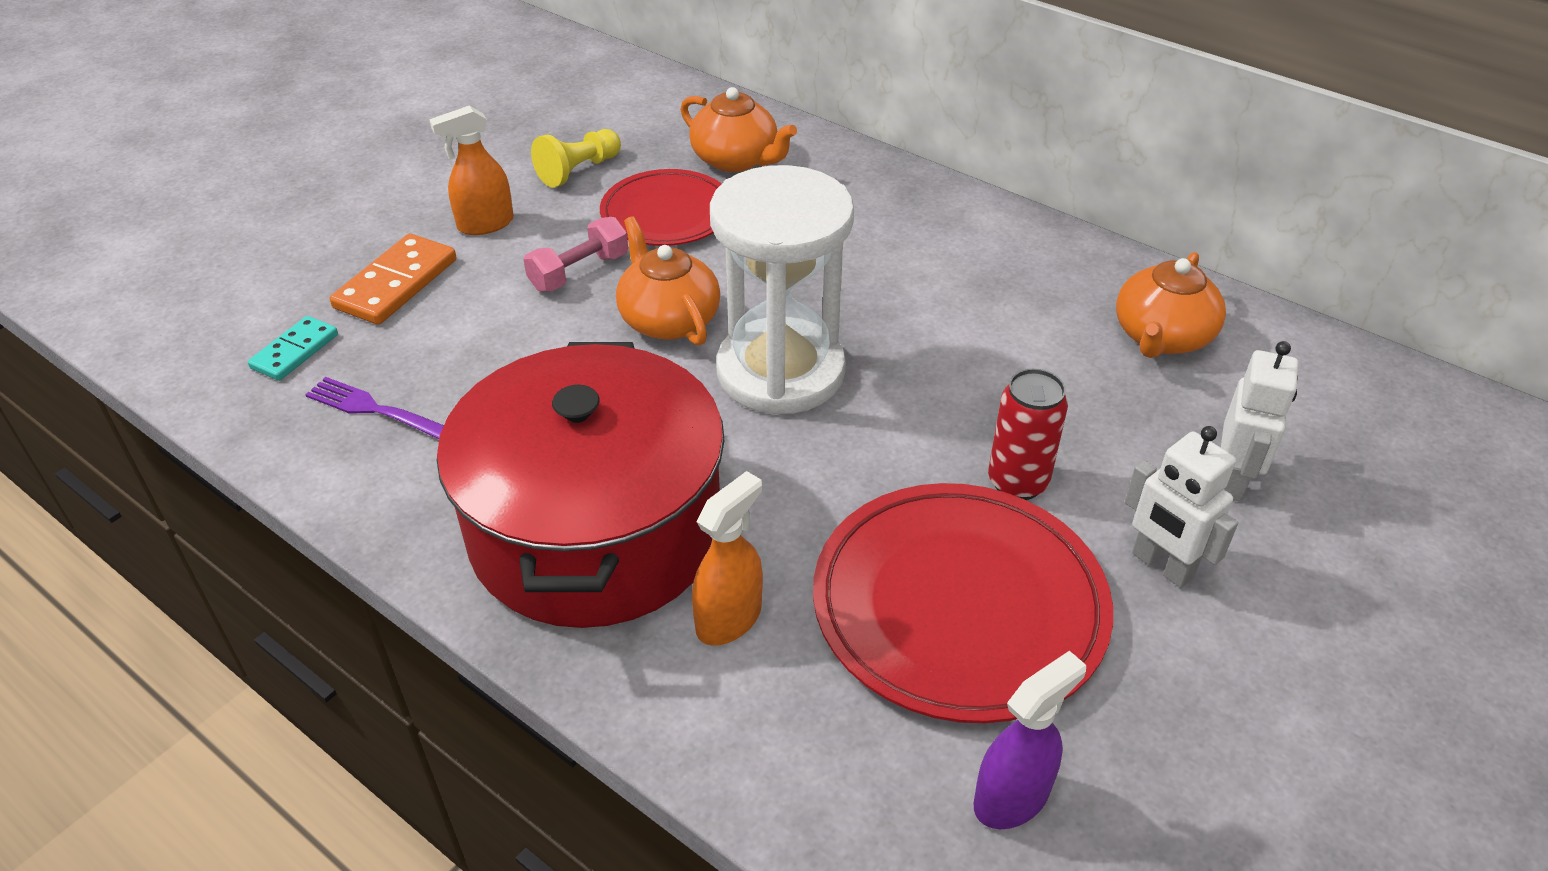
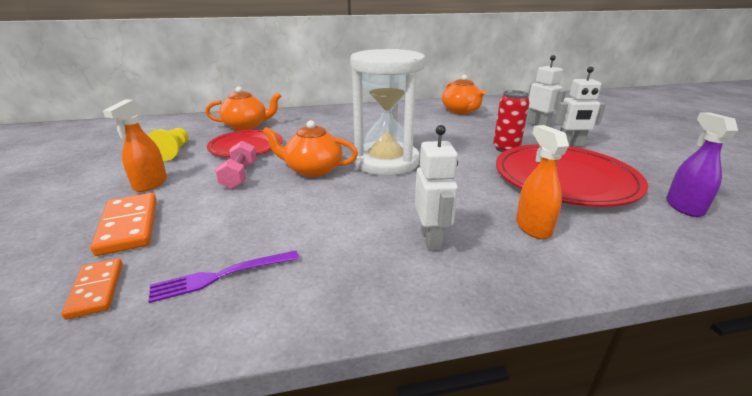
camera: 50 degrees left, 15 degrees down
turquoise domino [248,316,338,381] -> orange domino [62,258,123,320]
red pot [437,342,725,628] -> white robot [415,125,458,251]

